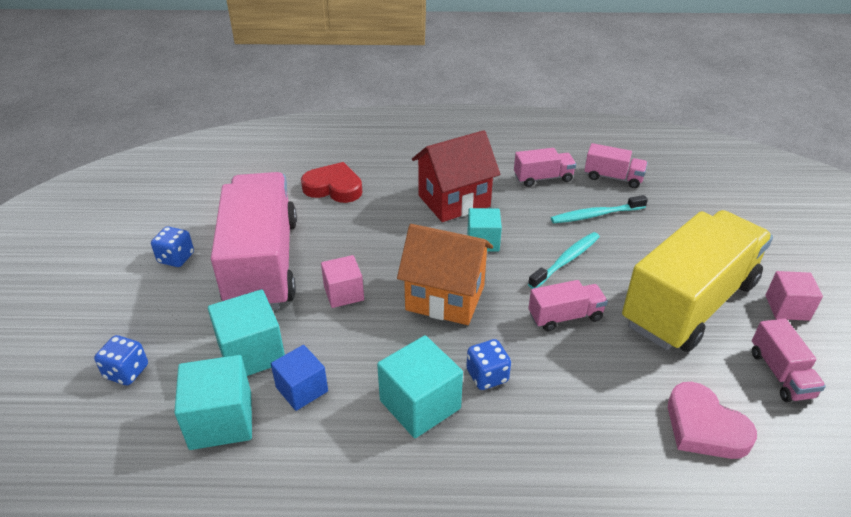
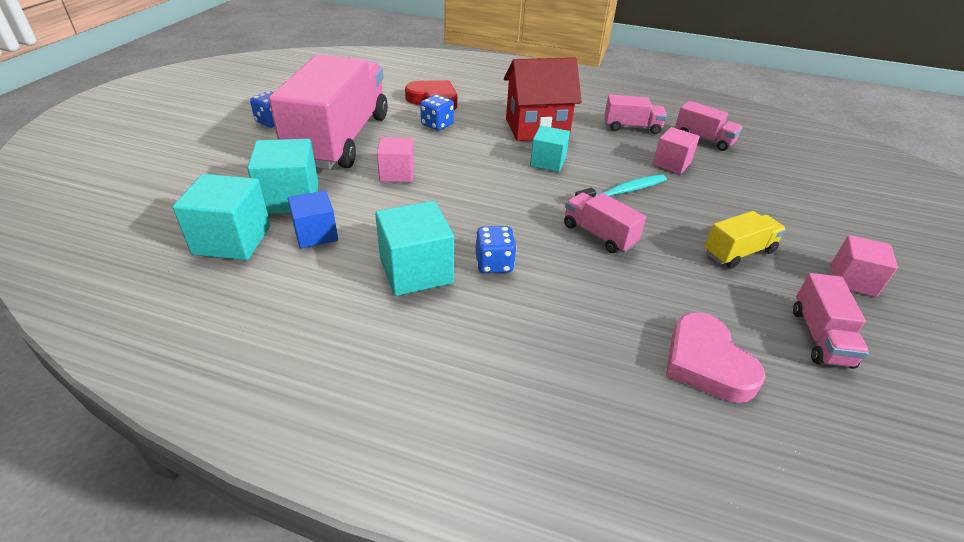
camera: 15 degrees right, 0 degrees up
blue dice [94,335,148,385] -> blue dice moved to [420,95,454,131]
orange house [397,224,493,325] -> none
pink truck [528,280,608,331] -> pink truck turned 135 degrees counterclockwise [564,193,646,253]
turquoise toothbrush [551,195,648,223] -> pink cube [653,127,700,174]
yellow truck [622,210,773,352] -> yellow truck [705,211,786,268], size x0.42

